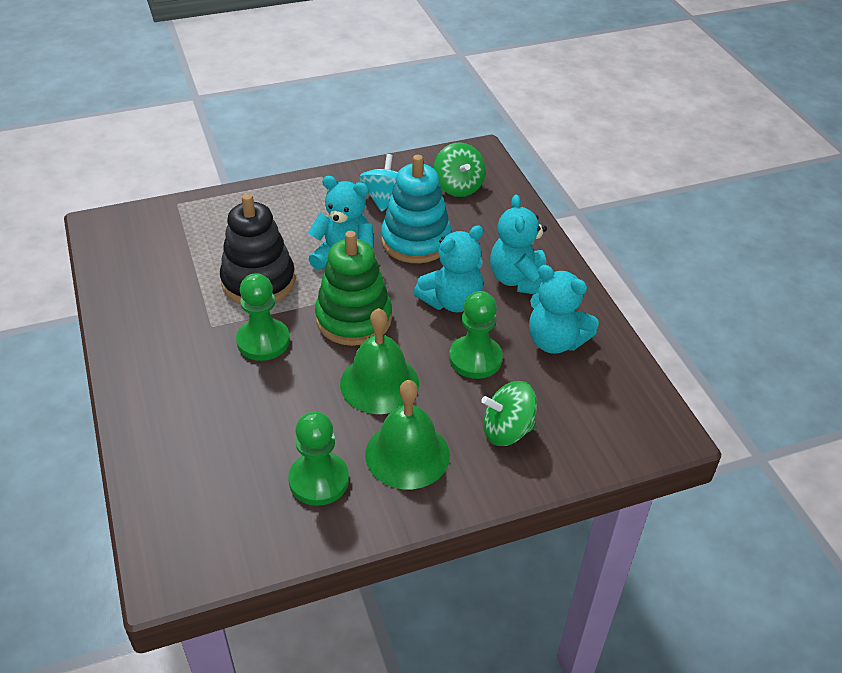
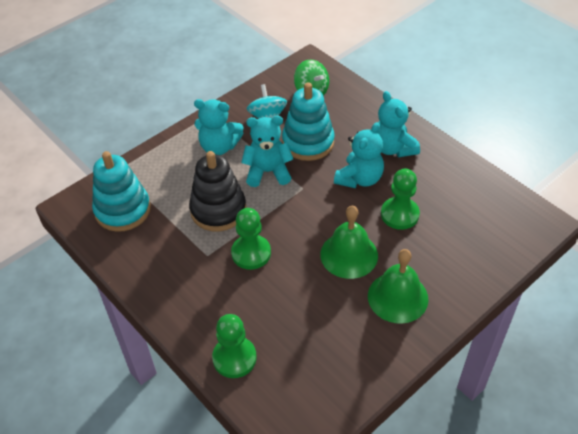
camera: 20 degrees left, 5 degrees up
green pawn [288,411,349,506] -> green pawn moved to [212,314,257,378]
green stacking toy [315,231,392,346] -> none
green spinning top [482,381,537,446] -> none
turquoise teddy bear [529,265,599,354] -> turquoise teddy bear moved to [194,99,244,155]
none -> turquoise stacking toy [92,151,151,232]

